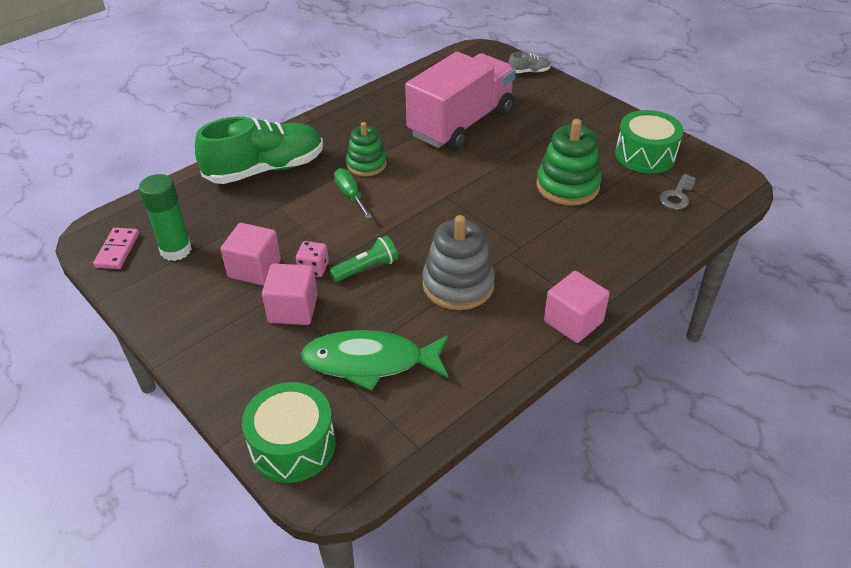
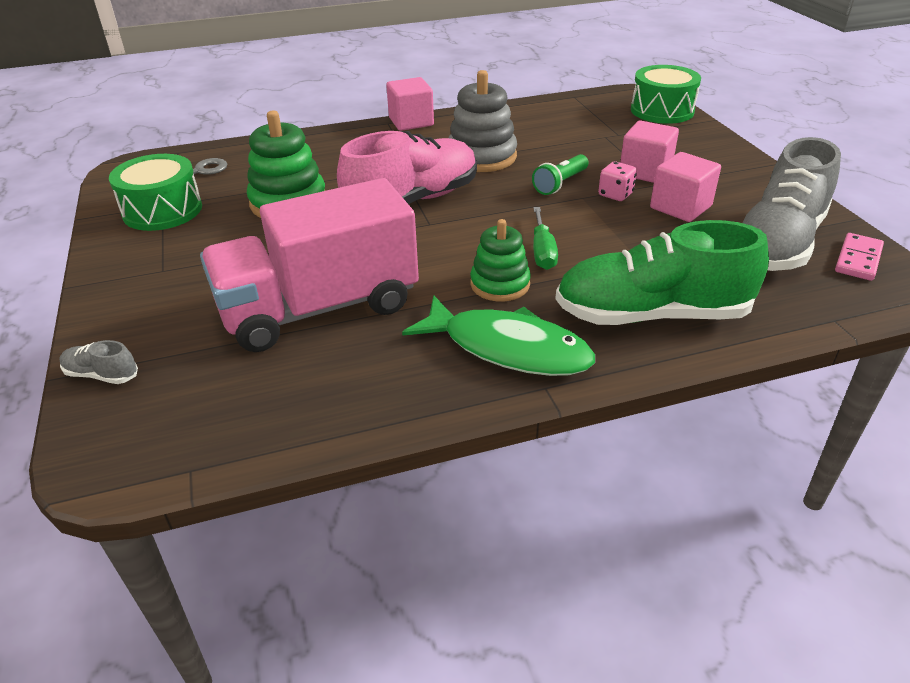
camera: 155 degrees left, 5 degrees down
green glue stick [139,174,192,261] -> grey shoe [743,137,841,271]
green fish [301,330,449,391] -> green fish moved to [402,295,595,376]
green flashlight [329,236,398,282] -> green flashlight turned 45 degrees counterclockwise [532,154,589,195]
none -> pink shoe [337,131,477,204]

